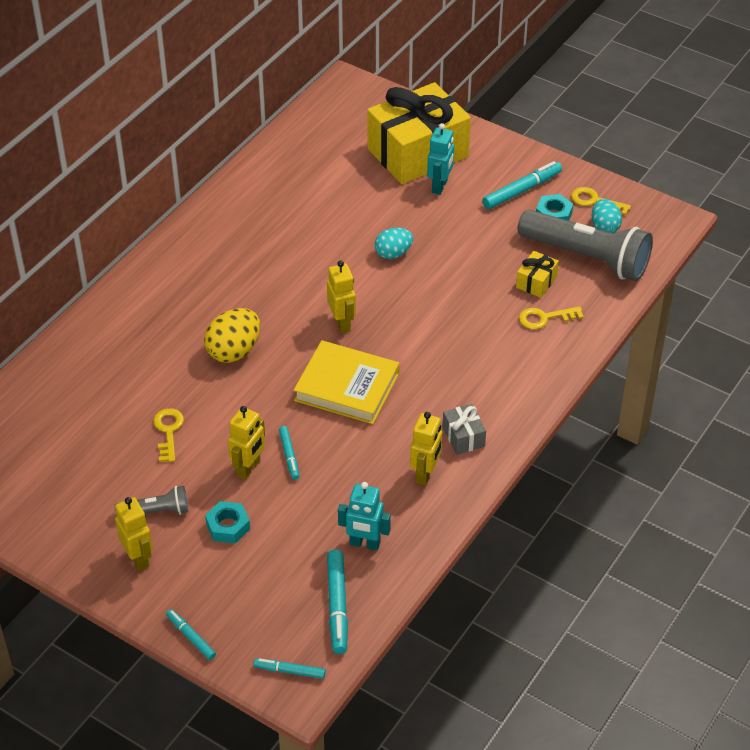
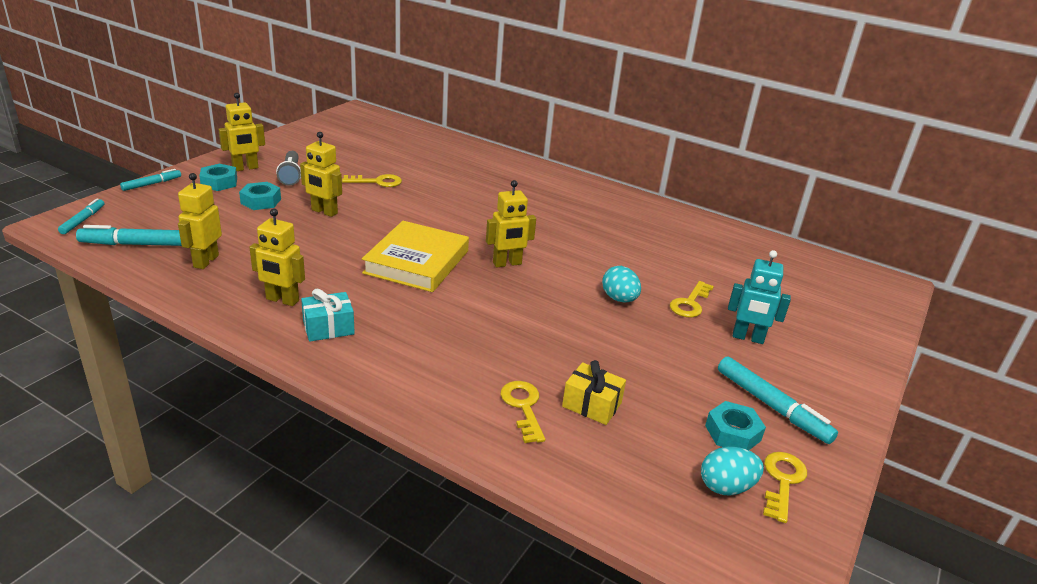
camera: 85 degrees right, 15 degrees down
yellow egg [204,308,260,363] -> none
turquoise marker [279,426,299,480] -> none
turquoise robot [338,482,391,550] -> yellow robot [178,173,222,269]
yellow gift [367,82,471,184] -> none
grey gift [443,404,486,455] -> turquoise gift [301,288,355,342]
grey flashlight [518,210,653,281] -> none
none -> turquoise nut [199,164,237,191]
none -> yellow key [670,281,714,318]

